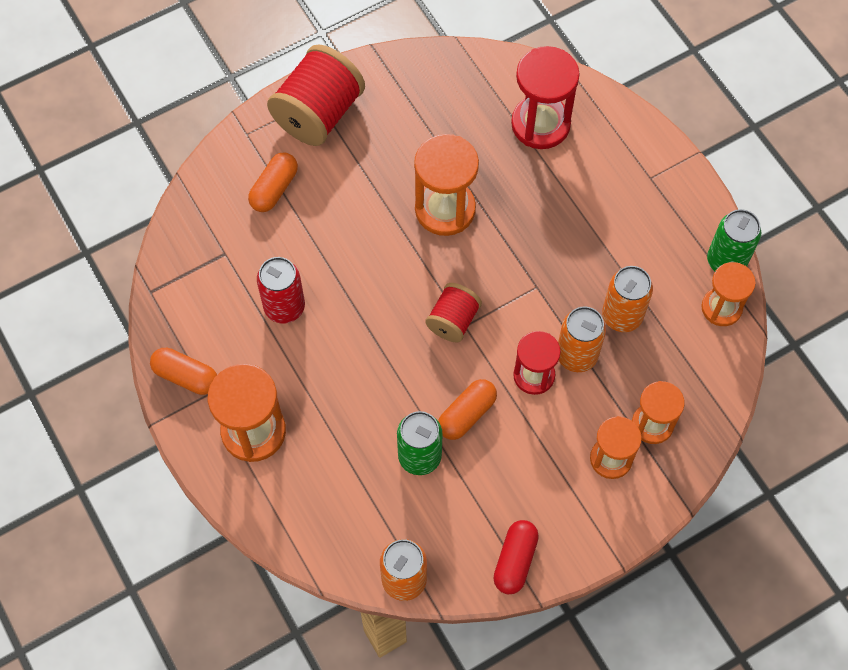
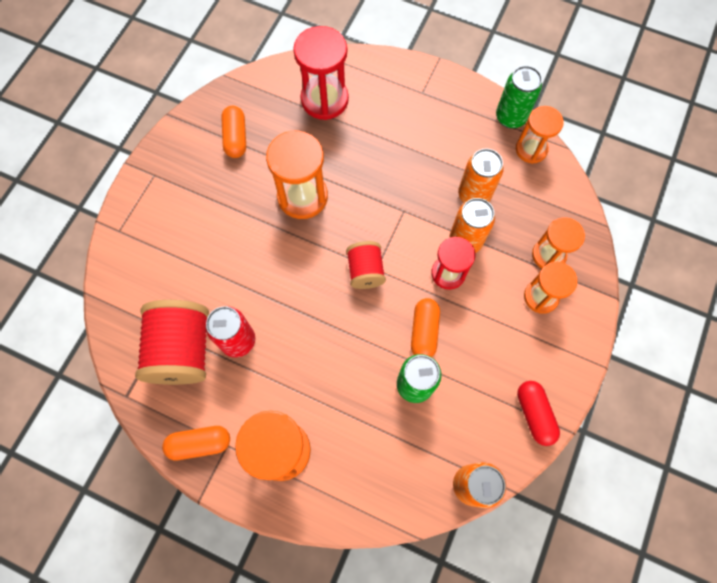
camera: 35 degrees left, 5 degrees up
orange capsule [248,152,298,212] -> orange capsule moved to [221,106,246,158]
red spool [267,44,365,146] -> red spool moved to [135,300,209,385]

